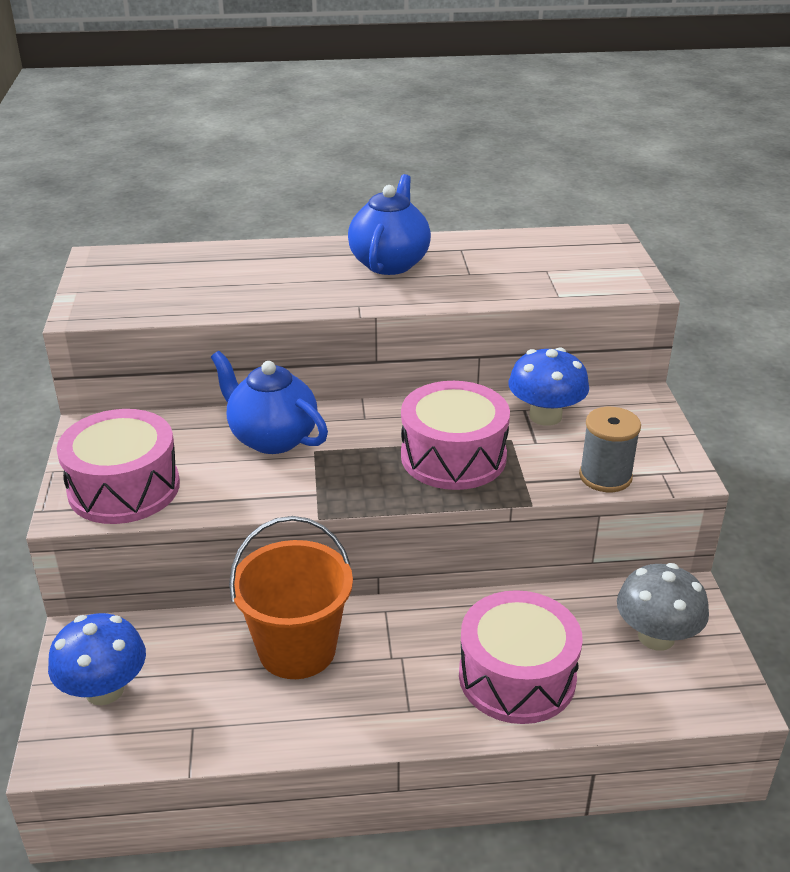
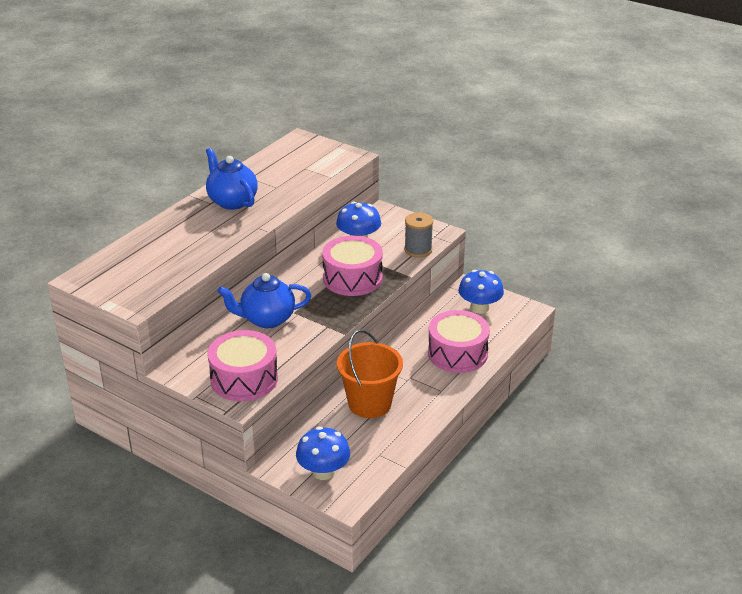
camera: 50 degrees left, 0 degrees up
grey mushroom [617,563,709,651] -> blue mushroom [458,270,504,314]

